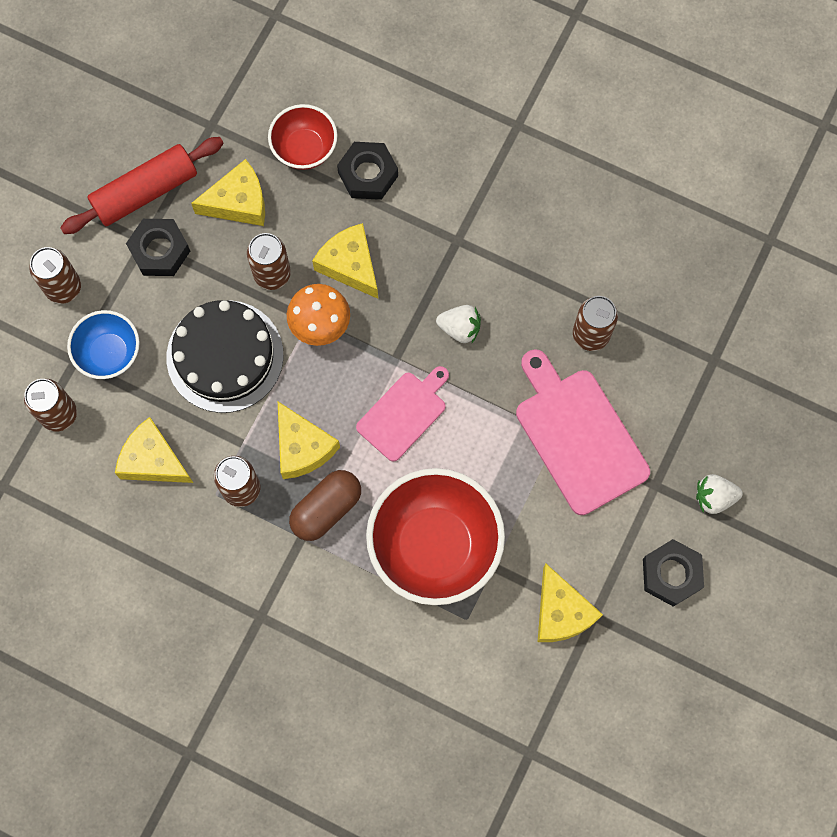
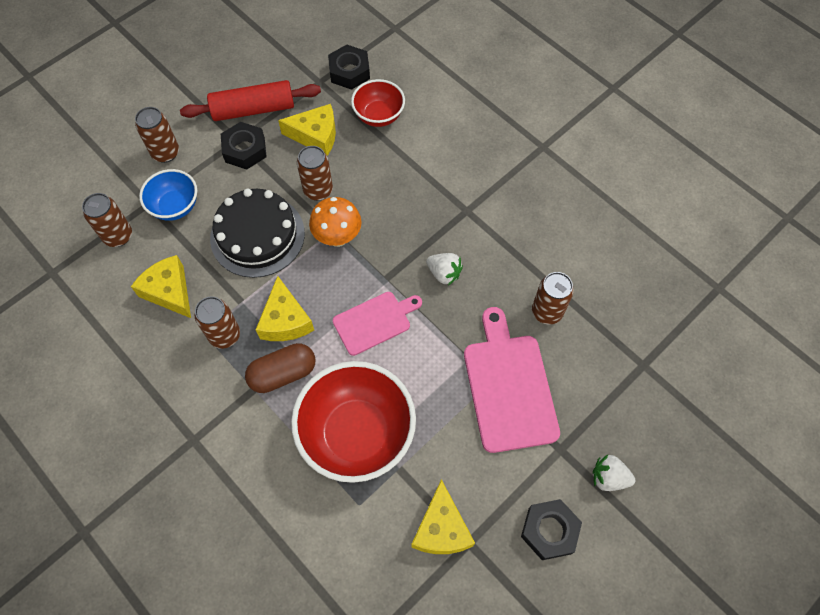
camera: 20 degrees right, 10 degrees down
yellow cheese [312,223,378,299] -> none
black nut [337,142,398,200] -> black nut moved to [328,45,370,90]

